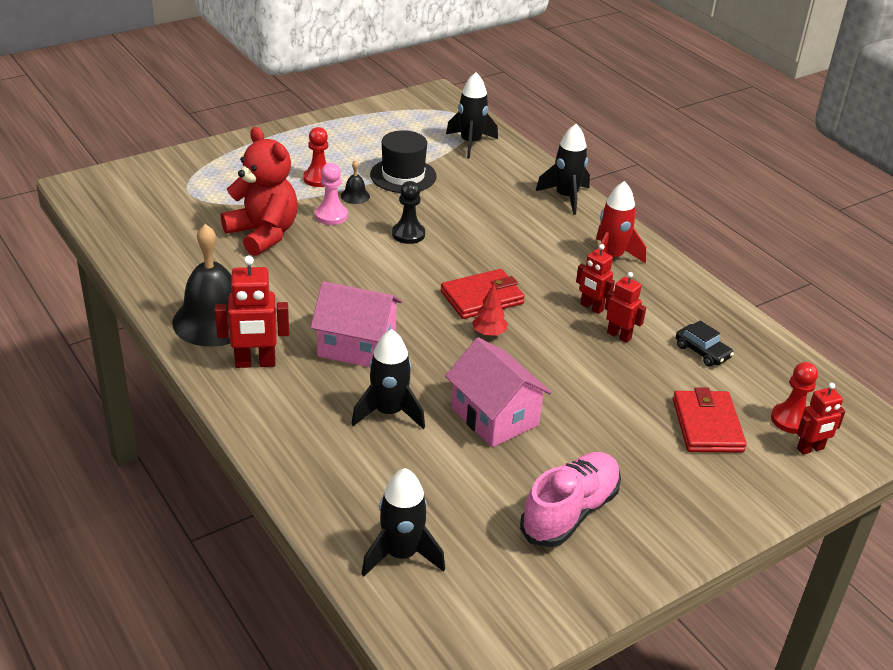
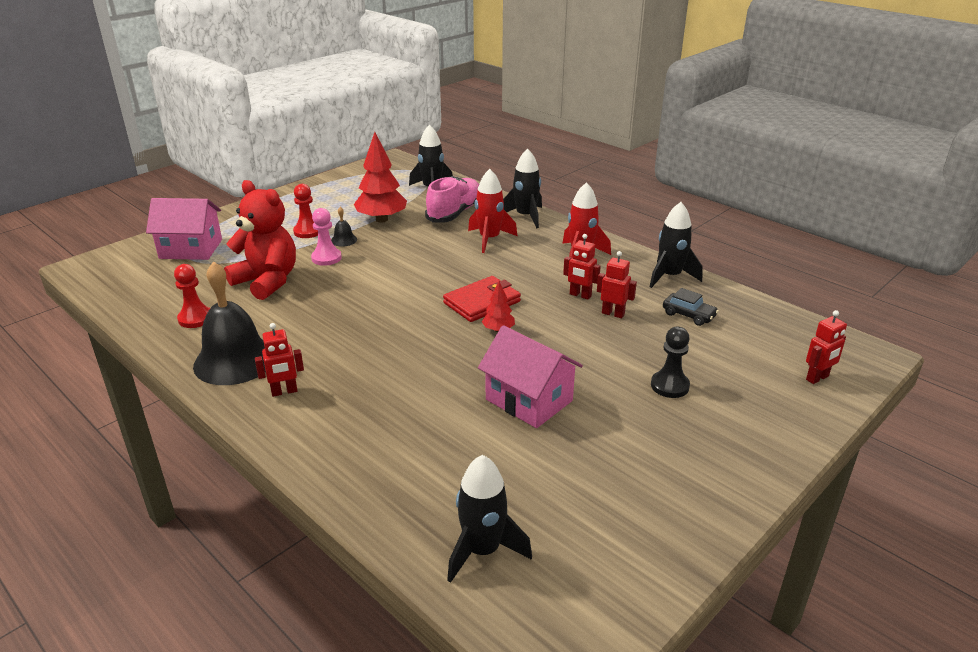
camera: 10 degrees left, 5 degrees down
red robot [215,255,289,368] -> red robot [255,323,304,397], size x0.64
pink house [311,281,402,367] -> pink house moved to [146,198,222,260]
black rocket [352,329,425,429] -> black rocket moved to [650,202,703,288]
black hat [370,130,437,193] -> red tree [354,132,407,222]
black pawn [392,181,425,244] -> black pawn moved to [651,327,690,398]
pink shoe [520,452,621,547] -> pink shoe moved to [425,176,479,223]
red wallet [673,387,747,453] -> none
red pawn [771,362,818,434] -> red pawn moved to [174,264,210,328]
none -> red rocket [468,169,517,253]

